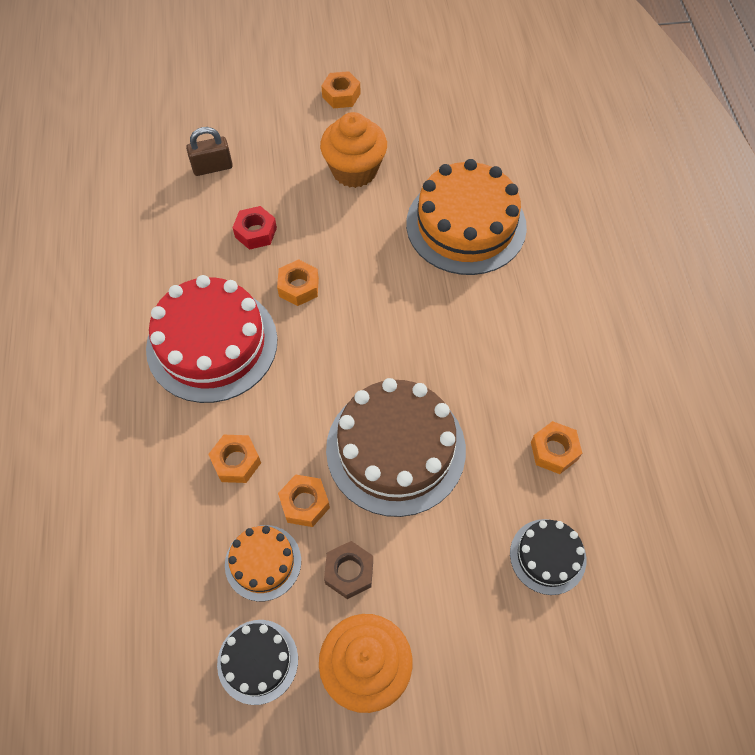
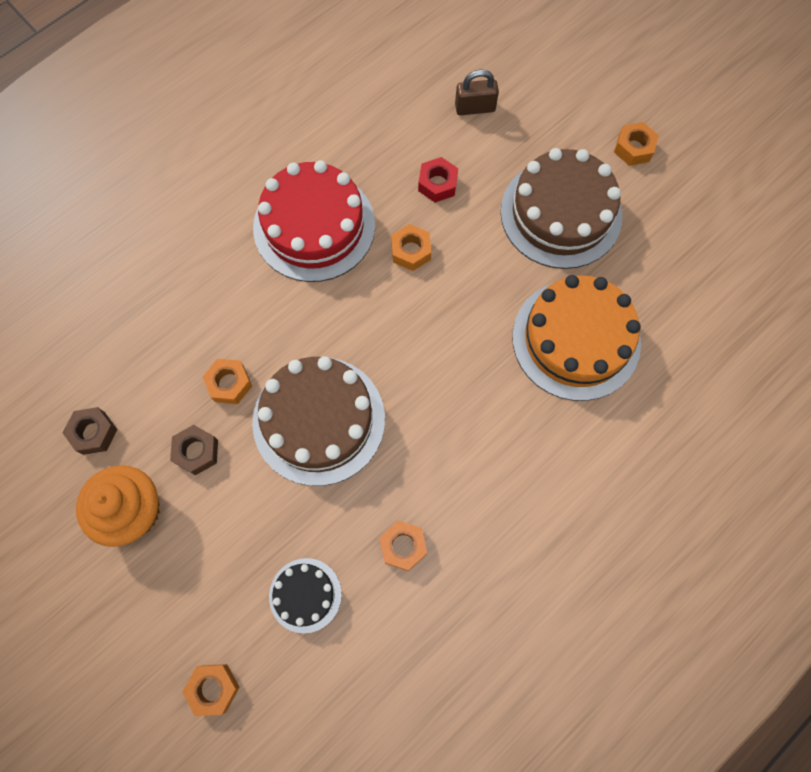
camera: 55 degrees right, 10 degrees up
brown padlock [186,127,233,176] -> brown padlock turned 45 degrees counterclockwise [455,69,499,115]
orange nut [208,435,261,483] -> orange nut moved to [182,664,240,716]
black cake [217,620,298,705] -> brown nut [63,407,117,455]
orange cake [225,525,301,601] -> none
orange cupcake [320,112,387,188] -> brown cake [501,148,622,269]

